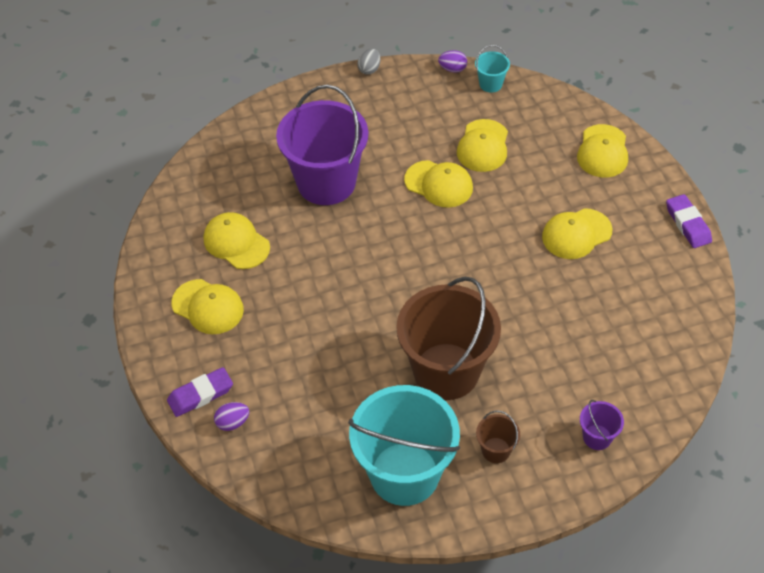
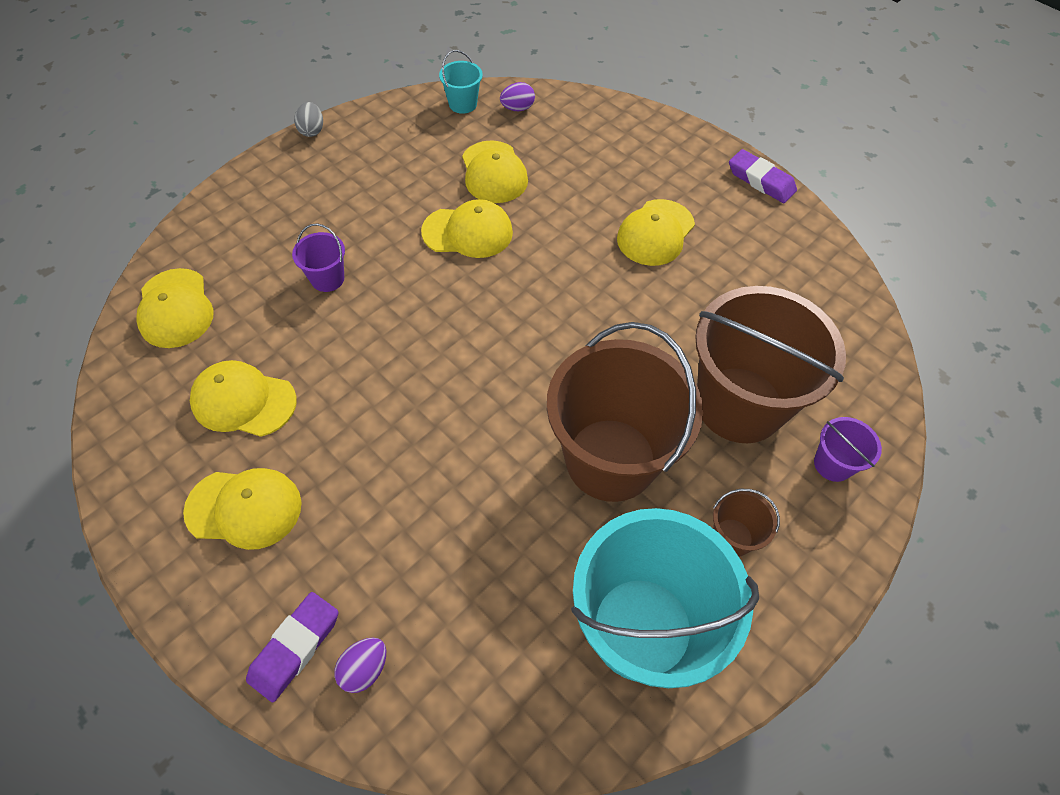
camera: 30 degrees left, 5 degrees up
purple bucket [276,85,368,205] -> purple bucket [292,223,345,292], size x0.42
purple egg [438,50,467,73] -> purple egg moved to [500,82,535,111]
yellow cap [577,124,628,178] -> yellow cap moved to [136,268,214,348]
none -> brown bucket [695,286,846,443]

